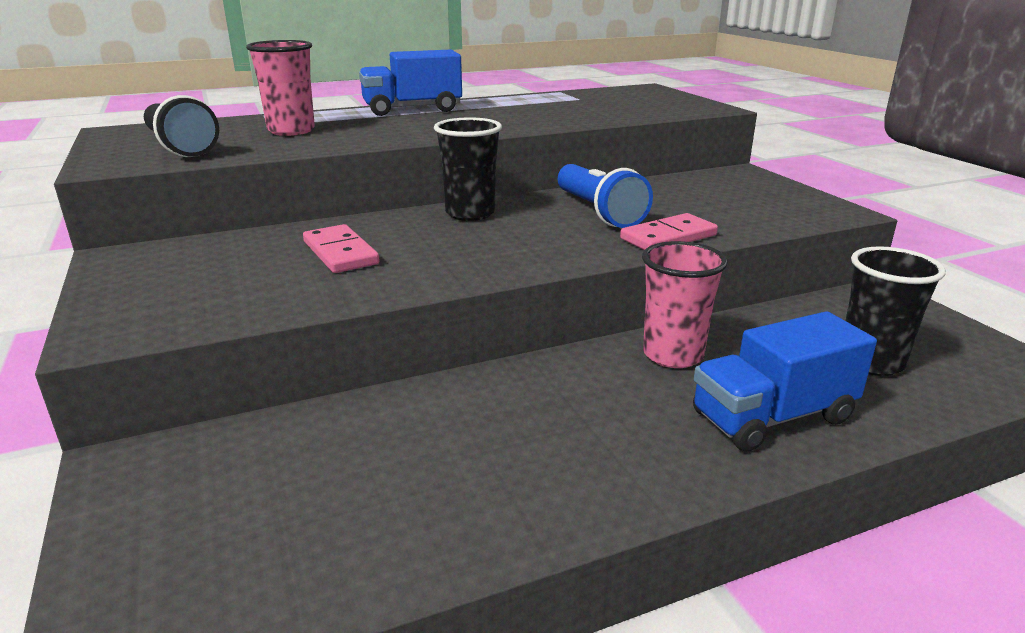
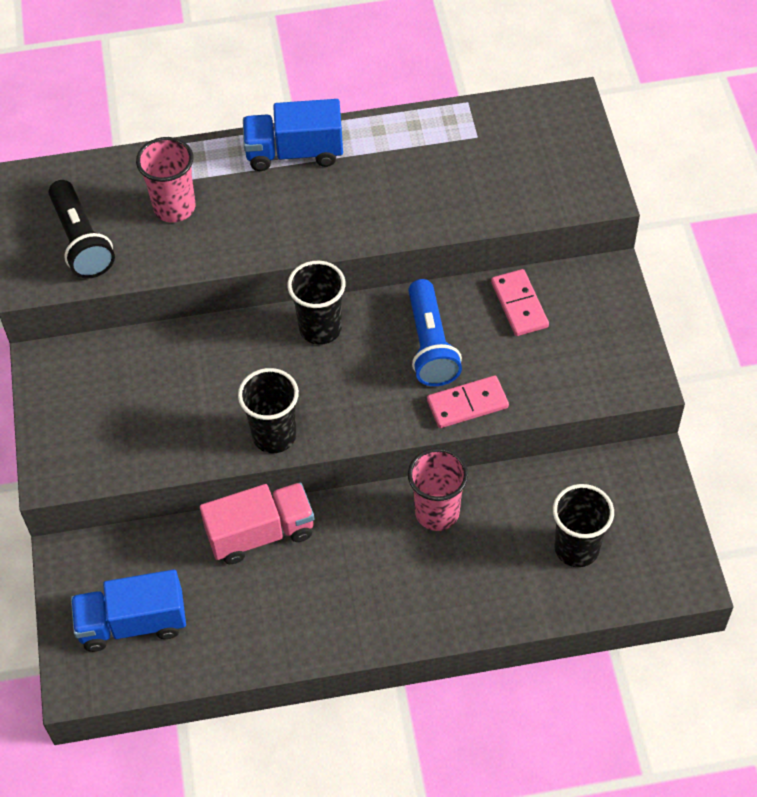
camera: 15 degrees right, 30 degrees up
pink domino [303,224,380,273] -> pink domino moved to [491,269,549,336]
blue truck [693,311,877,452] -> blue truck moved to [71,570,186,652]
none -> pink truck [200,483,314,564]
none -> black cup [238,368,299,453]

